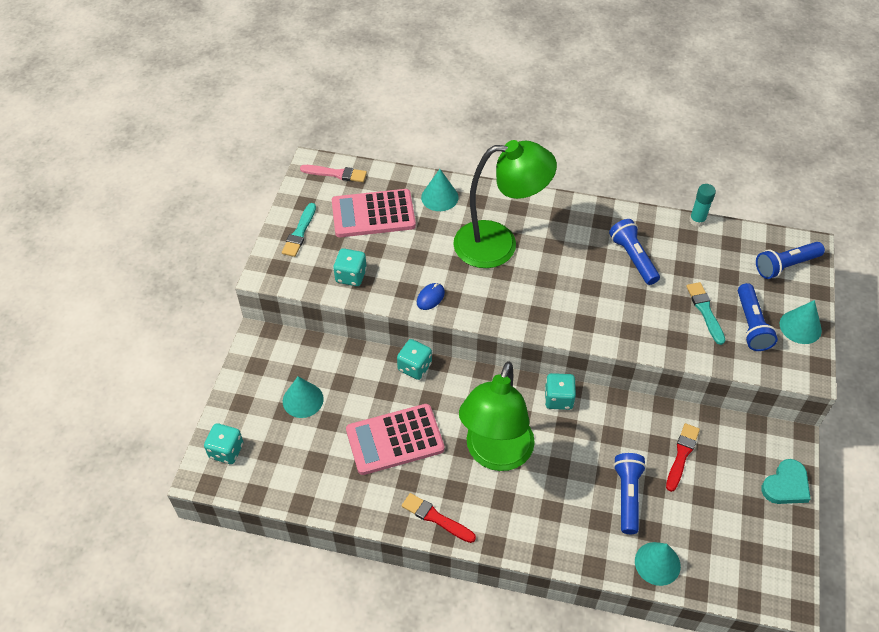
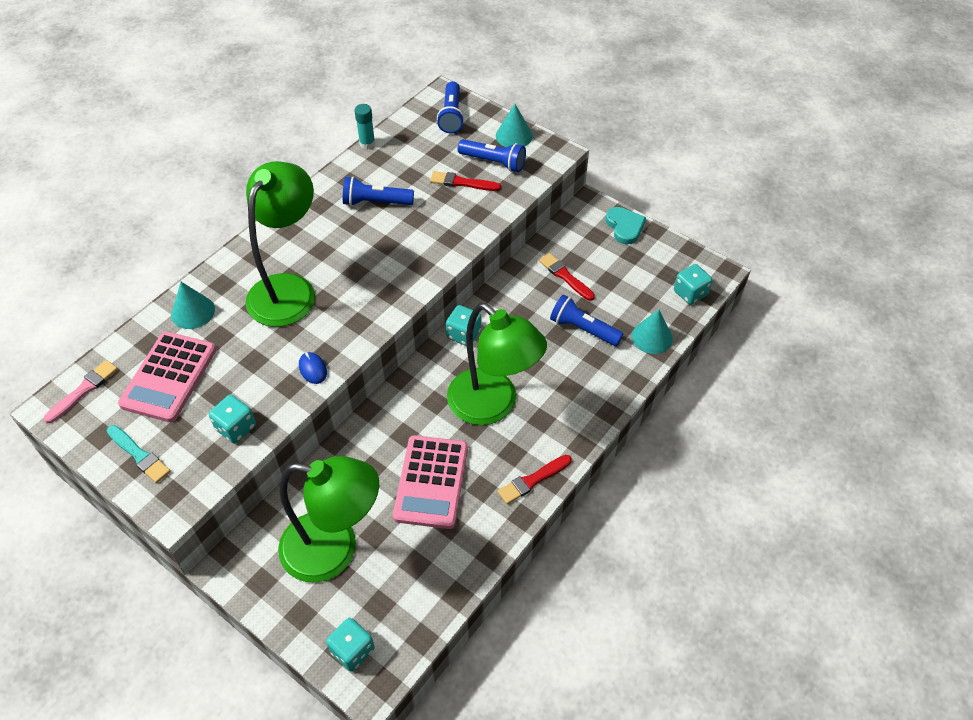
camera: 65 degrees left, 0 degrees up
turquoise cone [283,376,324,418] -> green lamp [278,456,379,583]
turquoise dice [397,339,432,380] -> turquoise dice moved to [674,264,712,305]
turquoise brush [686,282,725,345] -> red brush [430,171,501,191]

